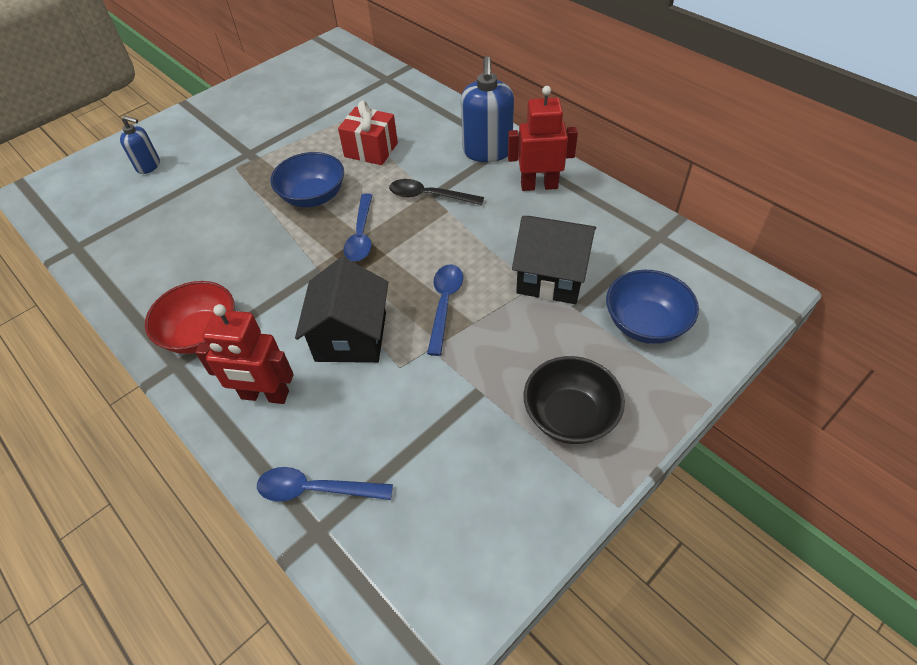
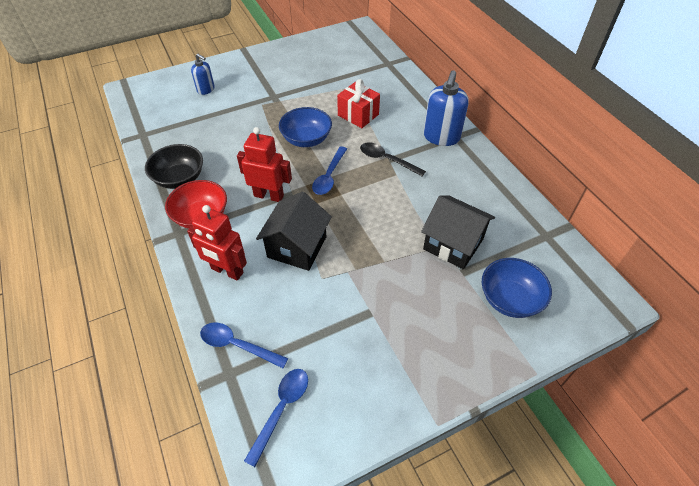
camera: 15 degrees right, 0 degrees up
blue spoon [427,264,463,356] -> blue spoon moved to [244,369,308,467]
red robot [508,86,578,191] -> red robot moved to [237,127,292,202]
black bowl [523,356,625,444] -> black bowl moved to [145,144,203,189]

